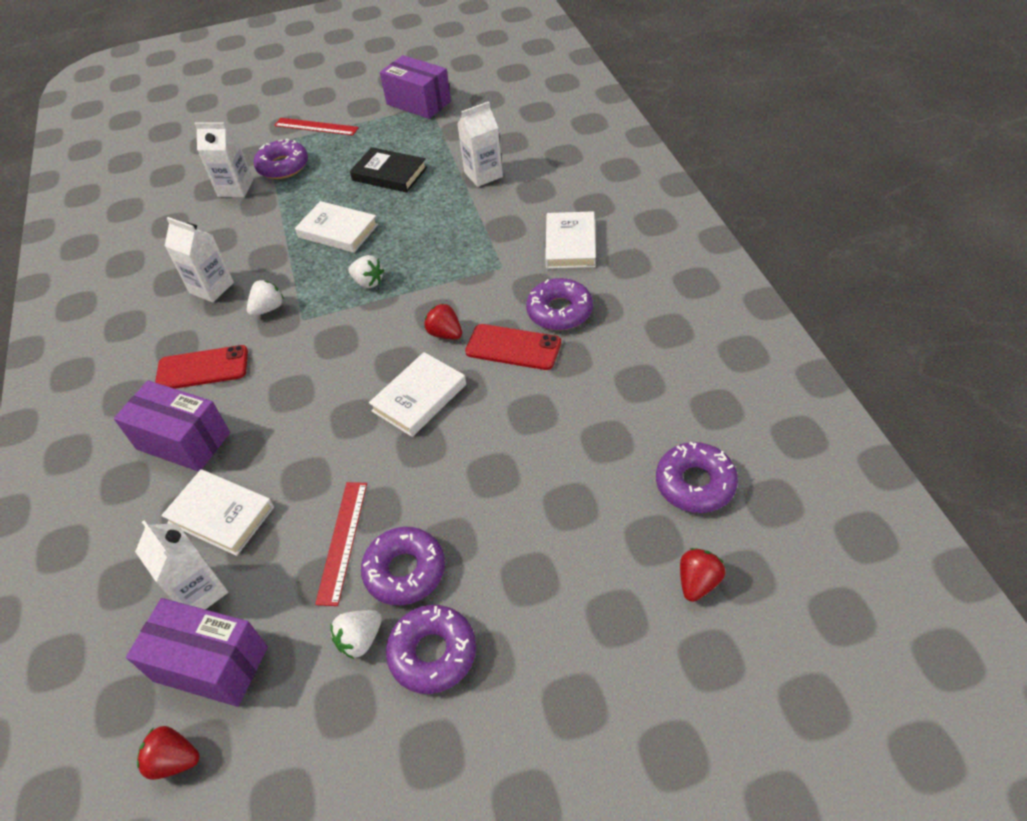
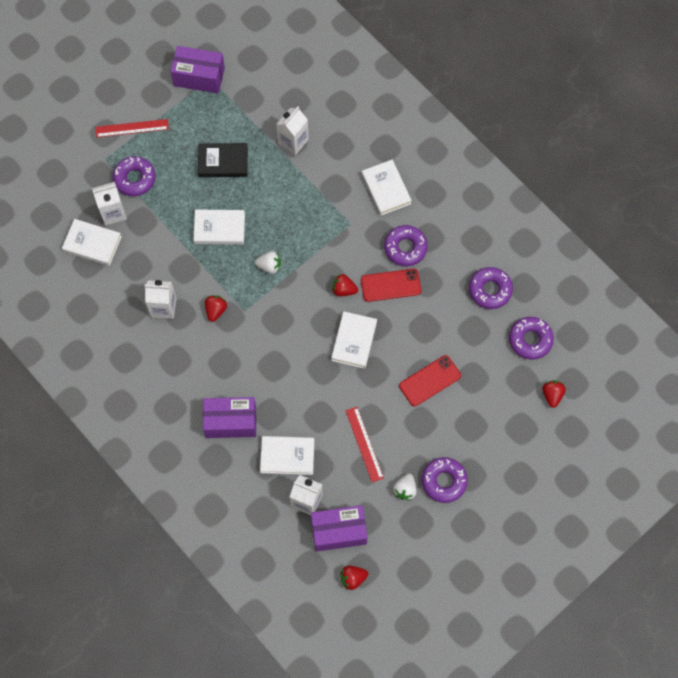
camera: 30 degrees left, 20 degrees up
red phone [155,345,248,389] -> red phone moved to [399,355,461,406]
white strawberry [247,280,284,316] -> red strawberry [205,295,227,322]
purple donut [361,527,445,605] -> purple donut moved to [469,267,513,309]
none -> white book [62,219,122,266]

